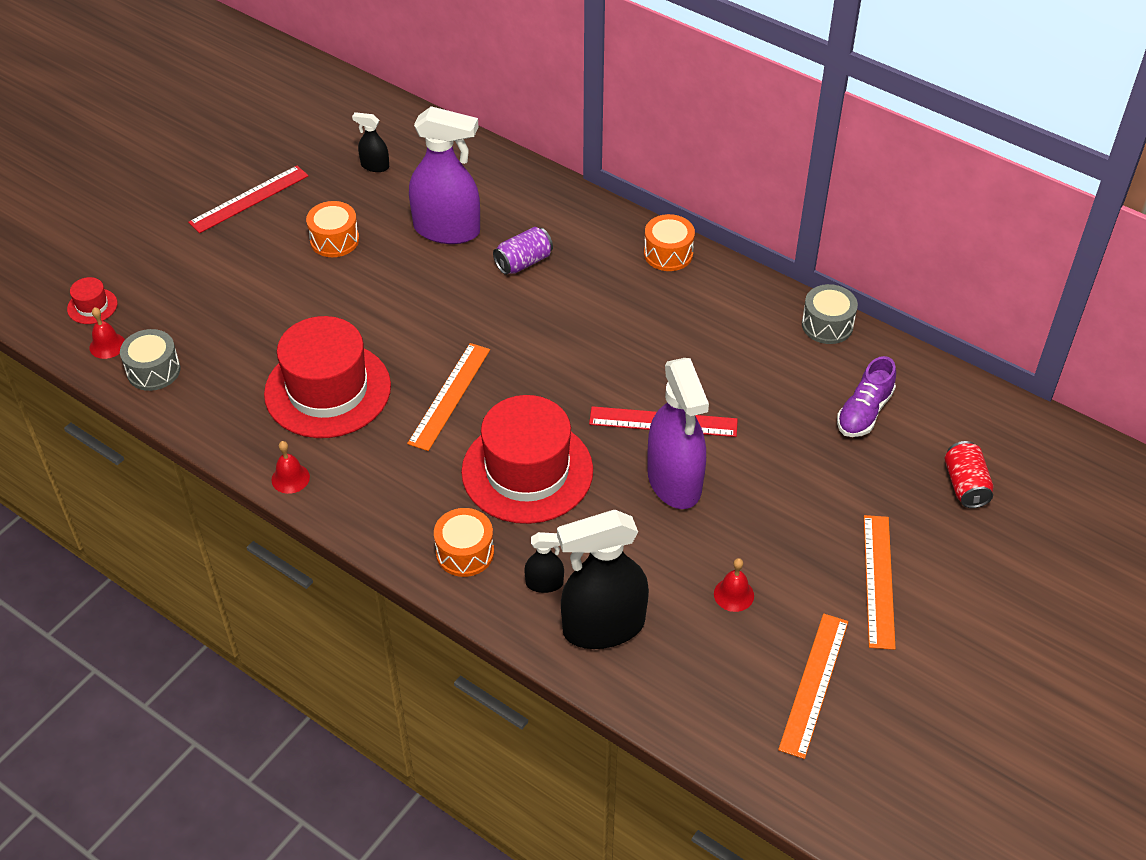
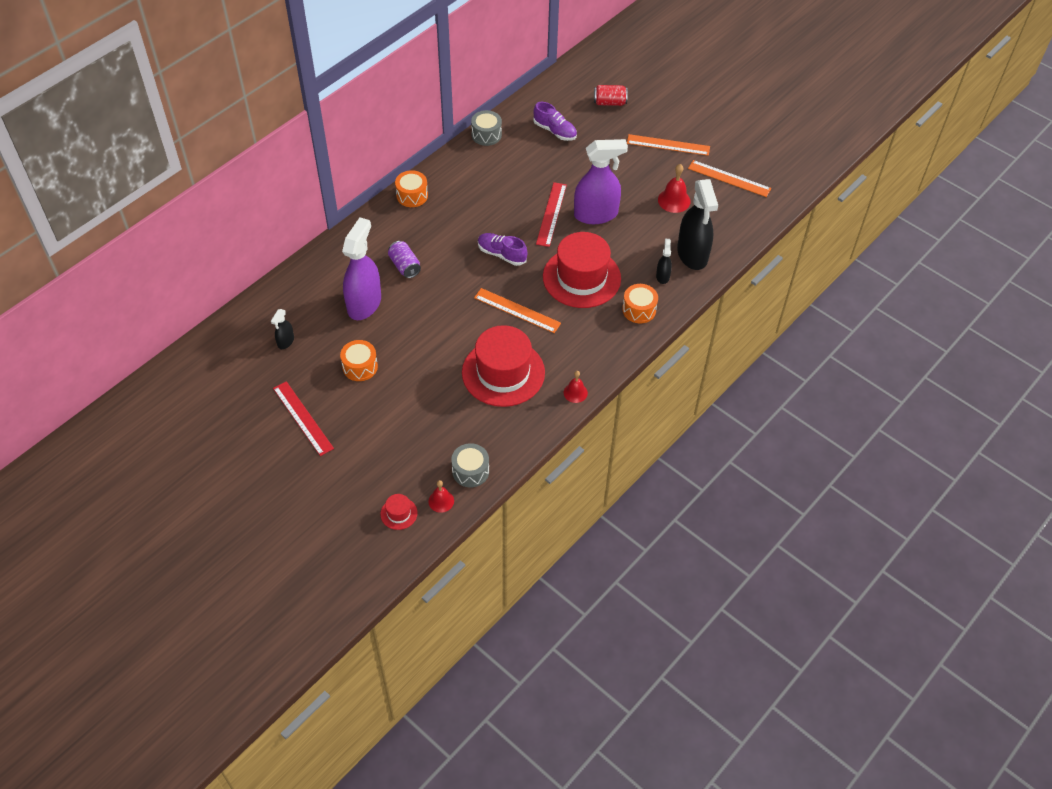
camera: 85 degrees left, 5 degrees up
red bell [714,558,754,612] -> red bell [658,164,691,213], size x1.52
none -> purple shoe [478,233,528,266]

